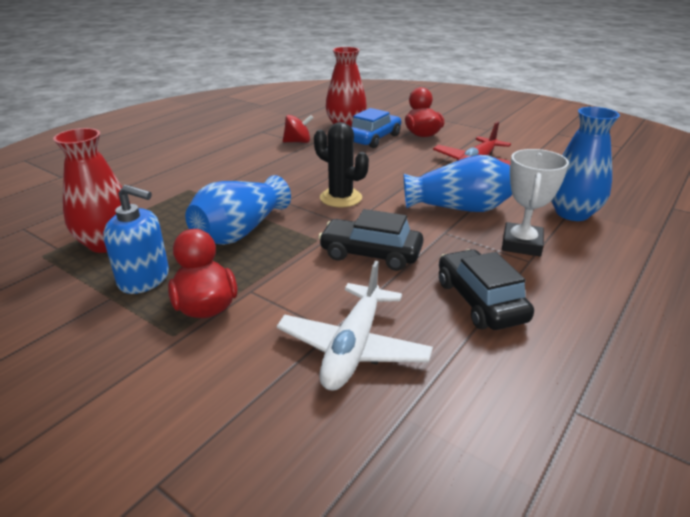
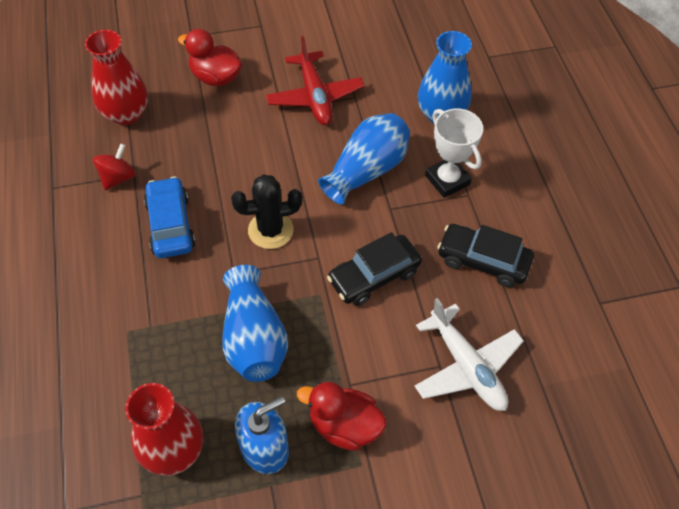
camera: 50 degrees left, 25 degrees up
blue car [351,108,401,148] -> blue car moved to [144,176,196,258]

